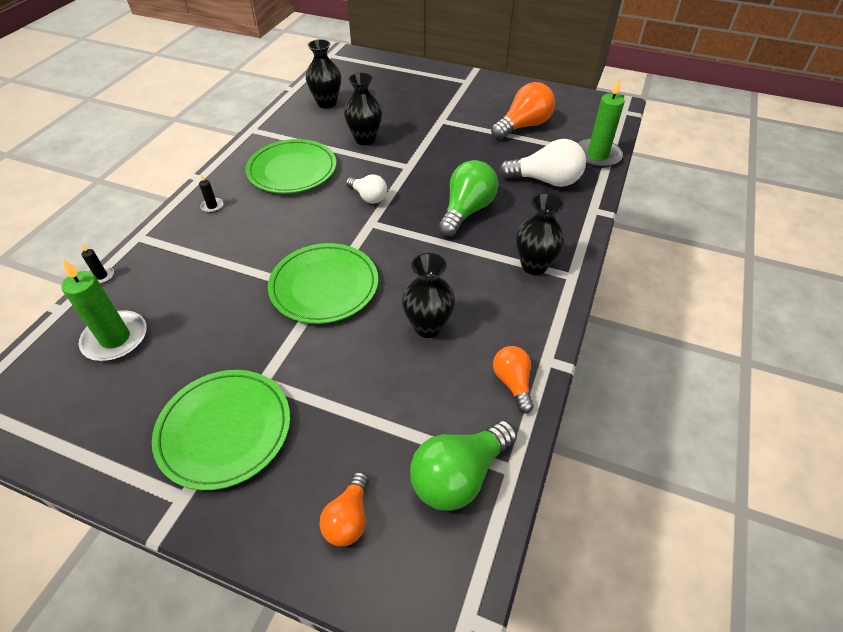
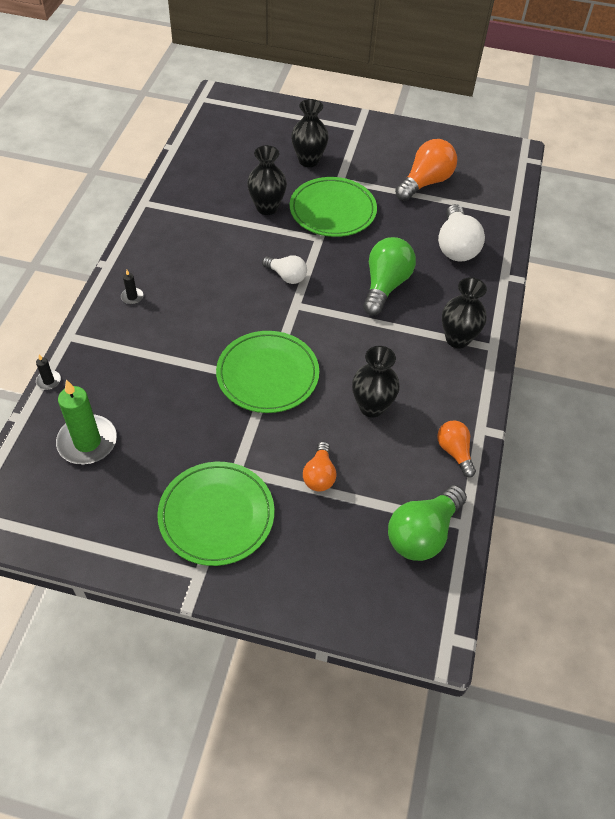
camera: 10 degrees left, 5 degrees up
green plate [245,139,336,194] -> green plate moved to [290,177,377,237]
black vase [306,39,341,108] -> black vase moved to [291,99,329,167]
orange light bulb [319,472,369,546] -> orange light bulb moved to [303,441,337,491]
white light bulb [499,139,586,187] -> white light bulb turned 90 degrees clockwise [438,204,485,262]
green candle [578,78,625,168] -> none

